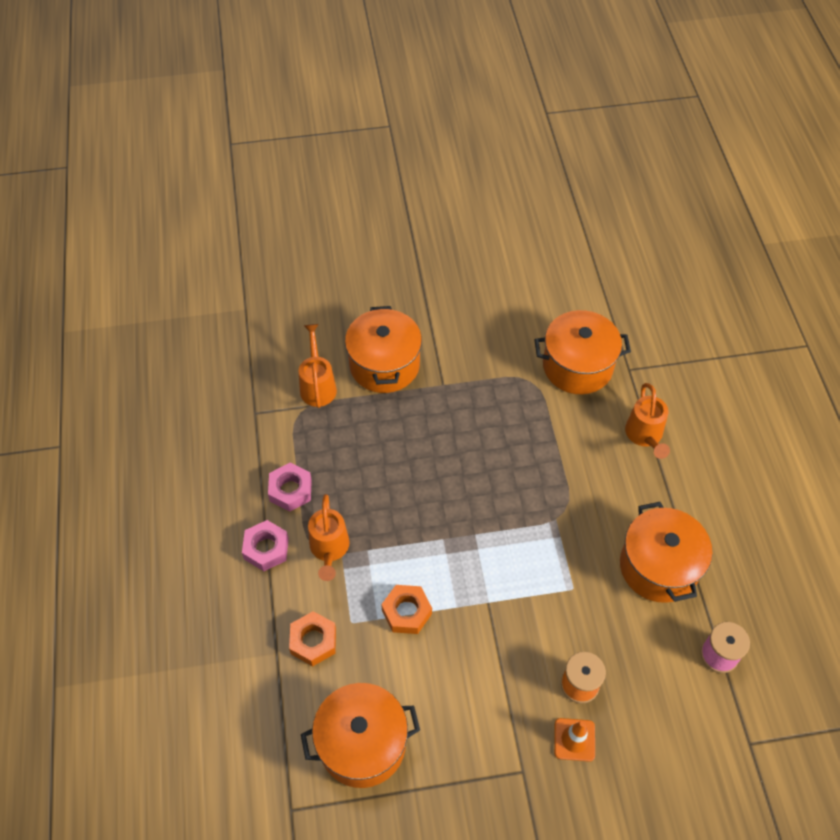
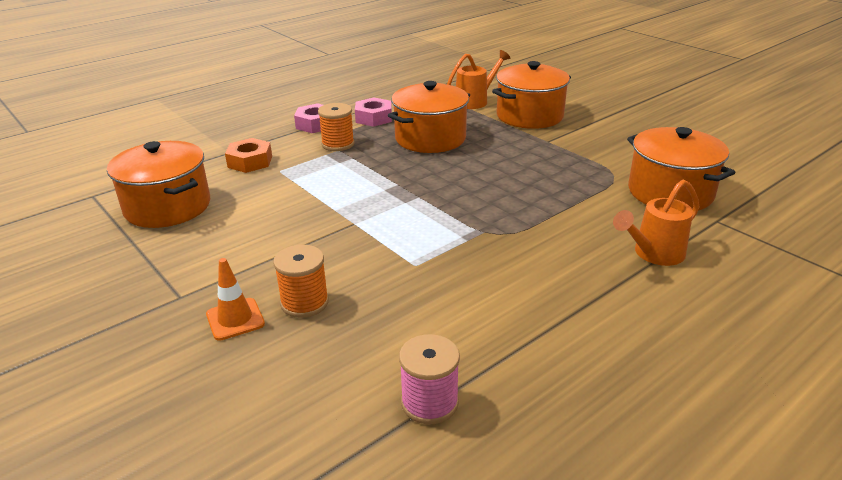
camera: 60 degrees right, 25 degrees down
orange watering can [308,494,350,581] -> orange spool [318,103,355,151]
orange nut [381,585,432,634] -> none
orange pot [620,502,712,603] -> orange pot moved to [388,81,470,153]

